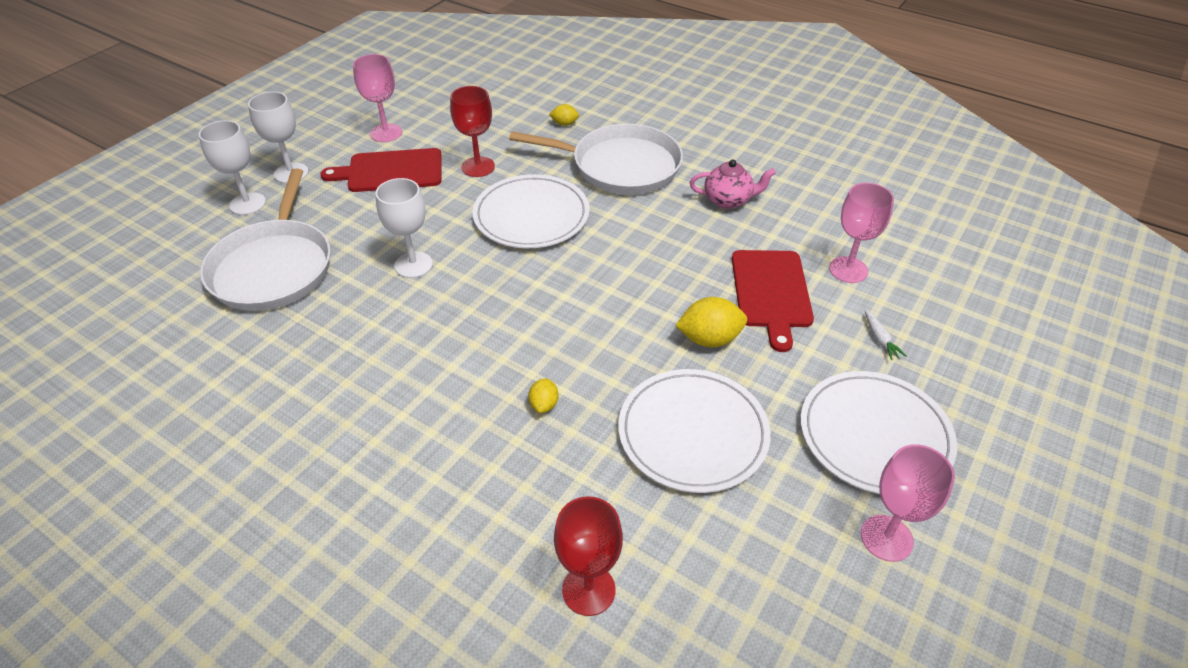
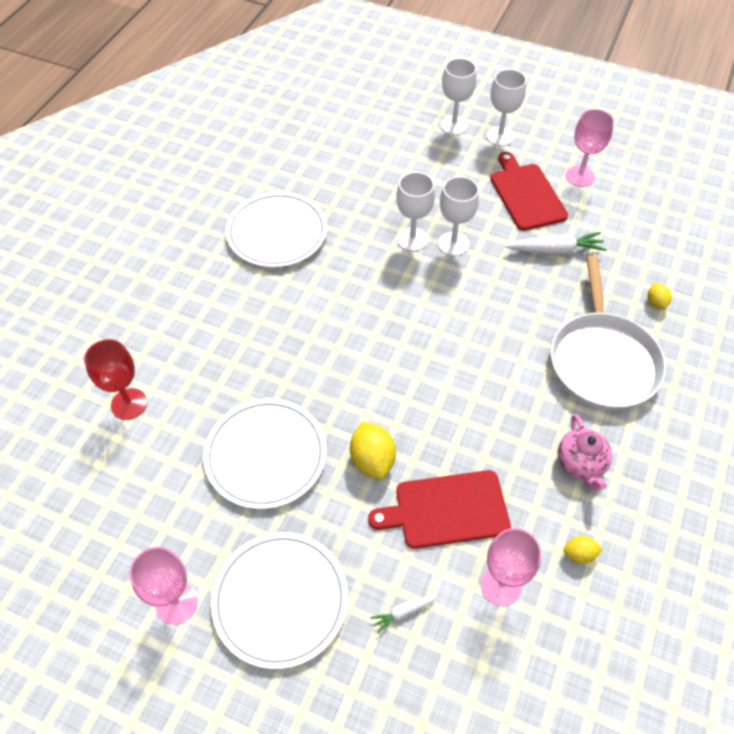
camera: 80 degrees right, 10 degrees up
white pan [200,169,331,311] -> none
red goblet [450,86,495,177] -> white carrot [505,232,607,255]
white plate [472,174,590,248] -> white plate moved to [226,192,327,268]
yellow lemon [528,378,559,413] -> yellow lemon moved to [564,536,602,564]
none -> white goblet [438,176,479,256]

